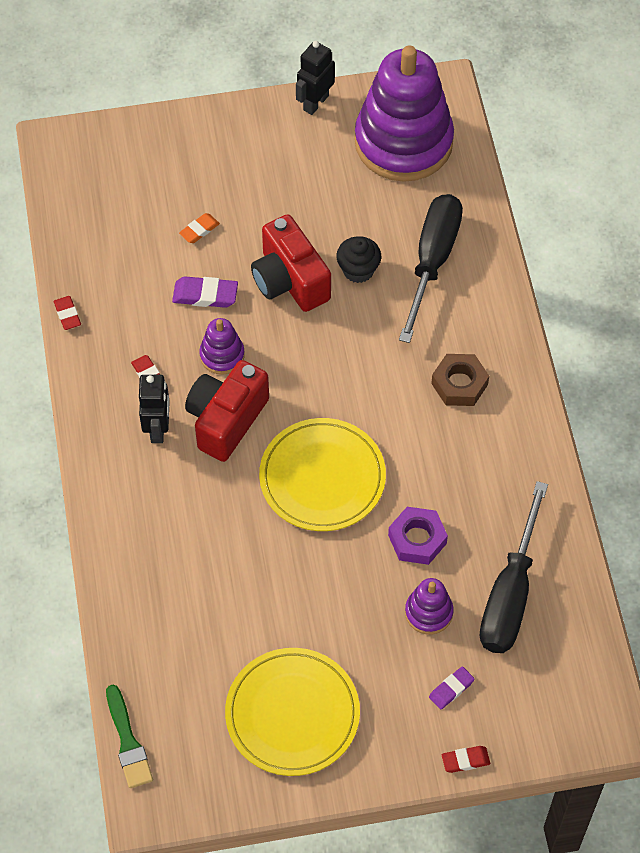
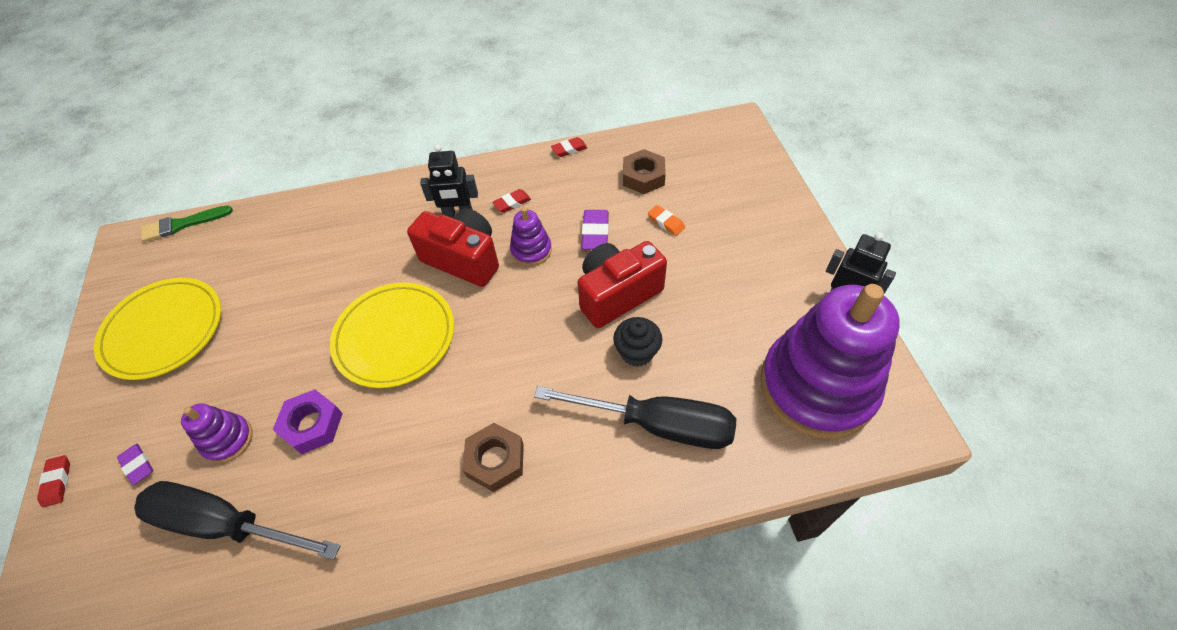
camera: 90 degrees right, 5 degrees down
none -> brown nut [623,149,666,194]

